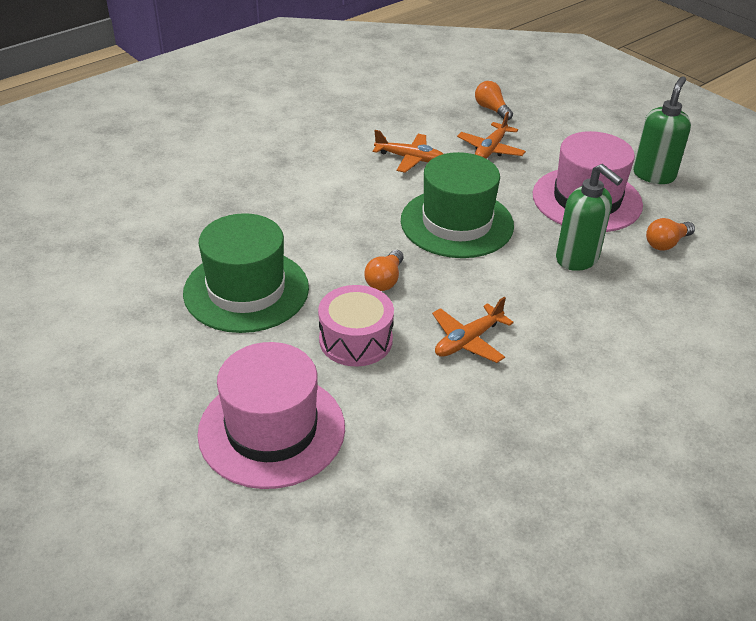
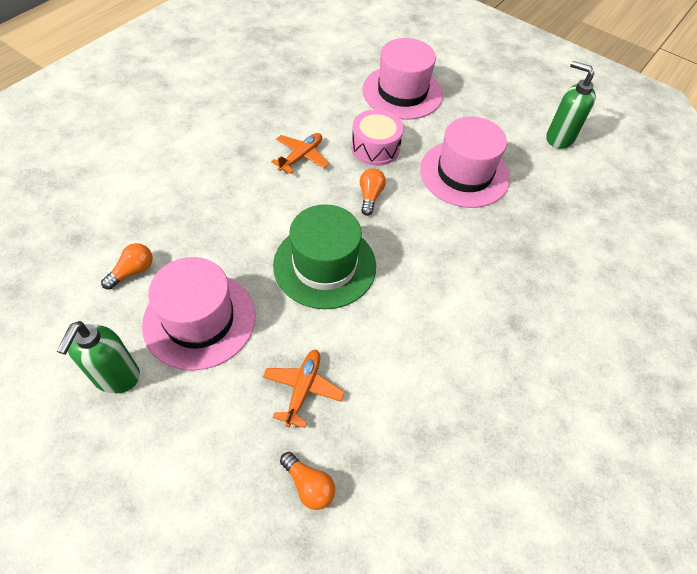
camera: 165 degrees right, 15 degrees up
green hat [183,213,309,333] -> pink hat [420,116,510,208]
orange plane [373,130,443,173] -> none
green soap dispenser [556,164,623,271] -> green soap dispenser moved to [546,61,596,149]

